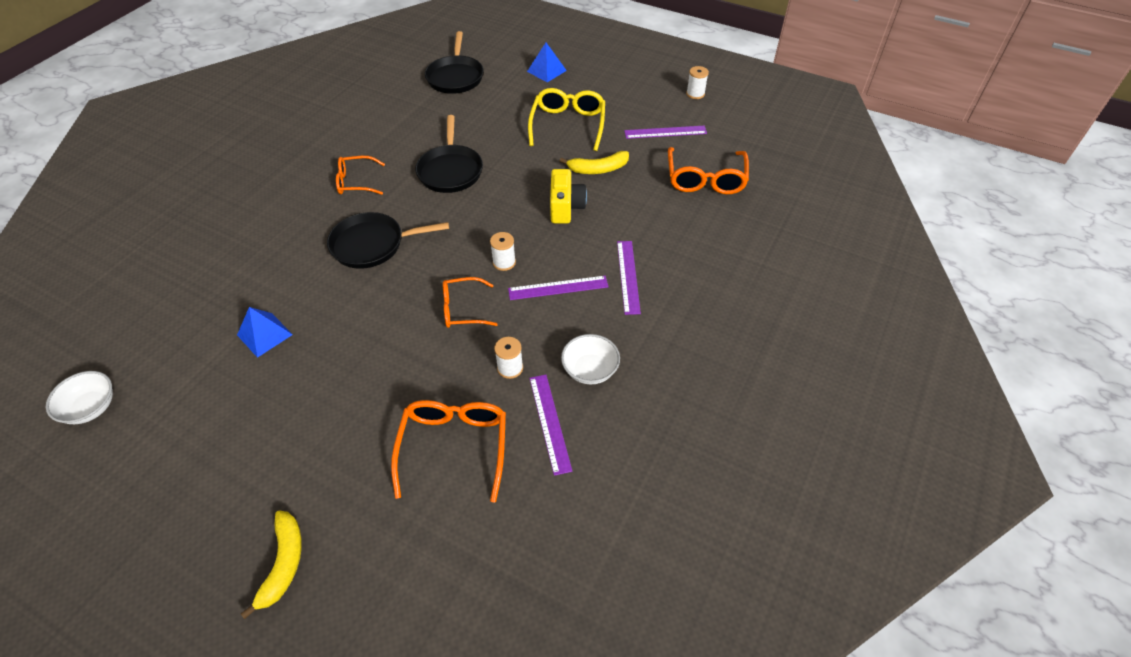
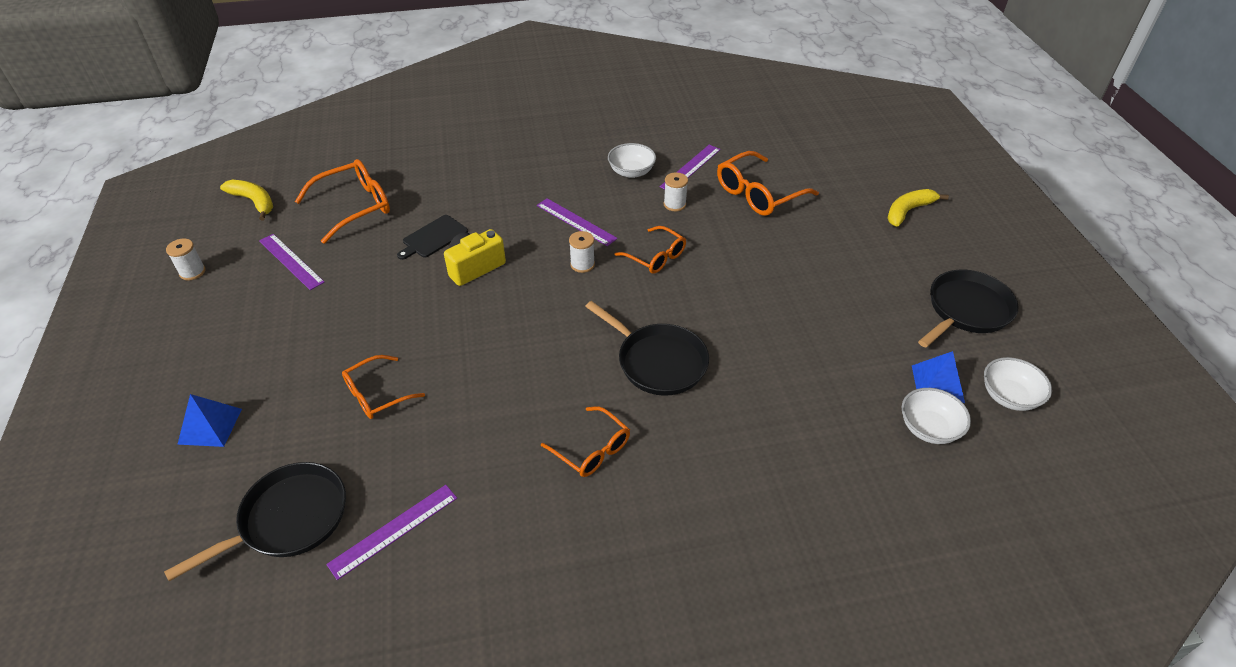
camera: 130 degrees left, 5 degrees down
blue pyramid [237,307,293,358] -> blue pyramid moved to [912,351,965,403]
black pan [415,115,483,193] -> black pan moved to [918,270,1019,348]
yellow glasses [528,88,605,151] -> none
yellow banana [560,151,629,174] -> yellow banana moved to [220,180,273,221]
purple ruler [617,241,641,315] -> purple ruler moved to [326,485,457,580]
none -> orange glasses [342,355,425,419]
none -> black cutting board [397,215,468,260]
none -> white bowl [902,388,971,444]

